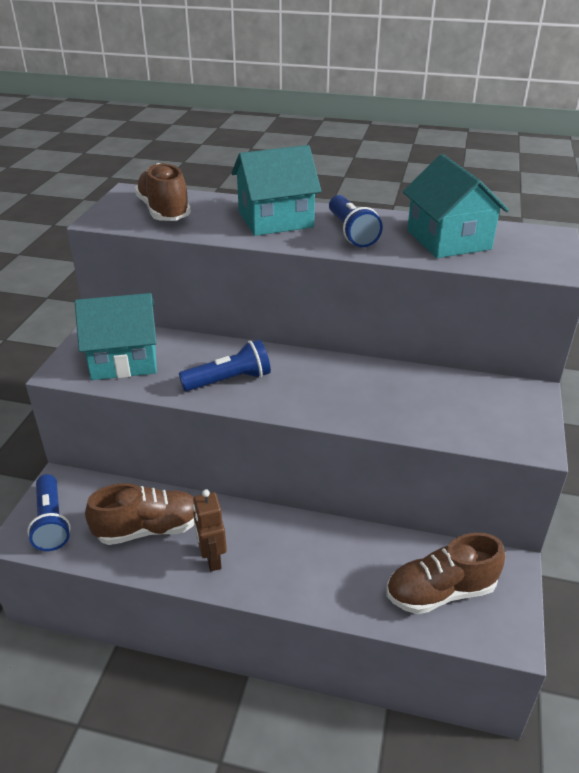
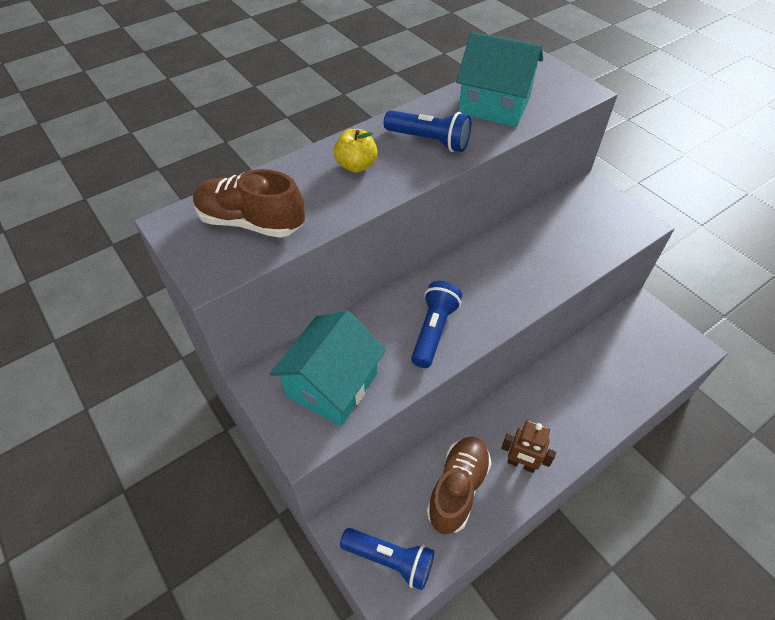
camera: 50 degrees left, 15 degrees up
turquoise house [231,145,321,236] -> yellow apple [334,129,378,173]
brown shoe [386,533,505,614] -> none

